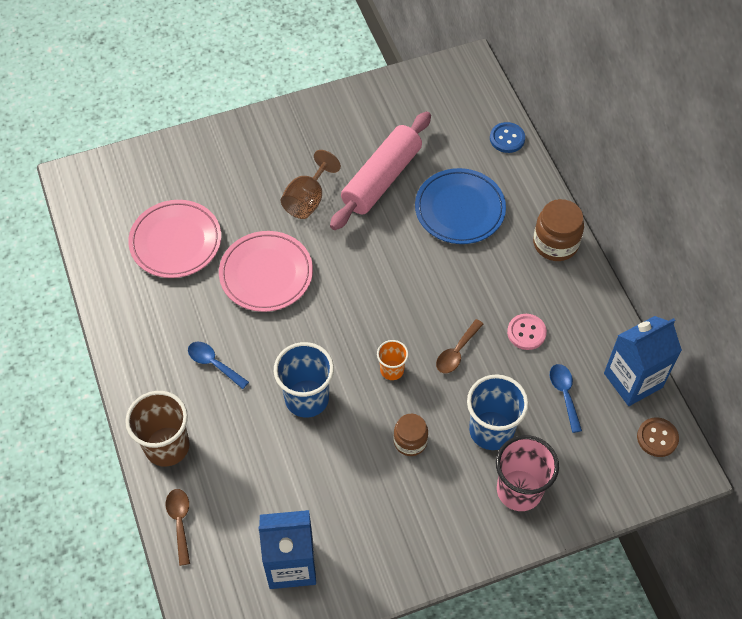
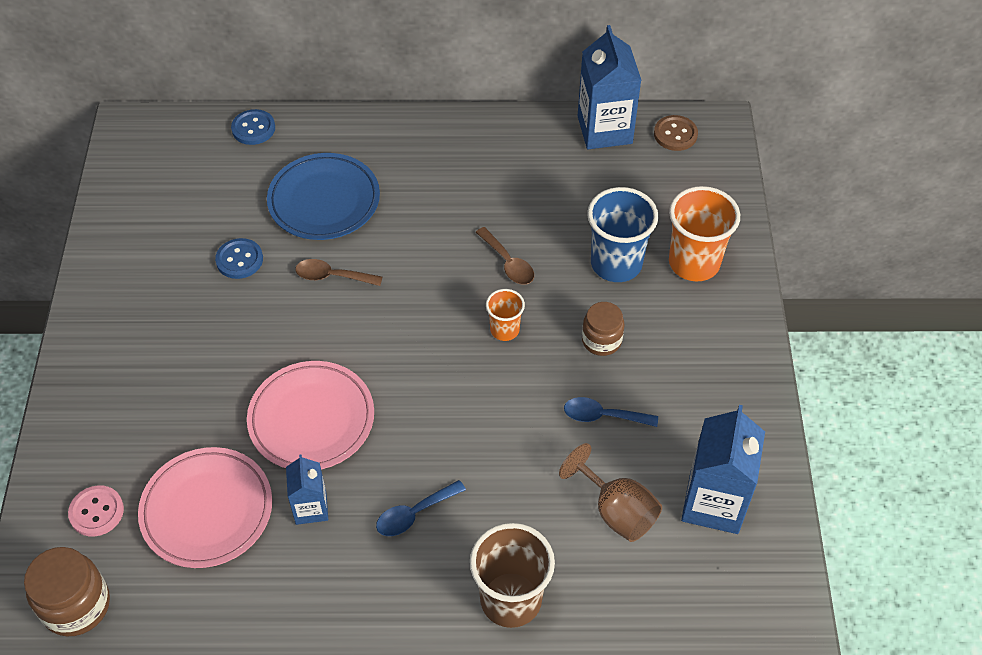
camera: 70 degrees left, 5 degrees down
brown spoon [166,489,190,566] -> brown spoon moved to [295,259,382,286]
blue cup [274,342,334,418] -> none
brown goblet [281,150,341,219] -> brown goblet moved to [559,443,662,542]
pink rolling pin [330,112,431,230] -> blue button [215,238,263,279]
pink cup [496,435,559,511] -> orange cup [669,186,740,281]
pink button [507,314,547,350] -> pink button moved to [68,485,124,537]
brown jar [533,199,584,261] -> brown jar moved to [24,547,110,636]
blue spoon [550,364,582,433] -> blue spoon moved to [564,397,658,427]
none -> blue carton [286,454,328,525]

